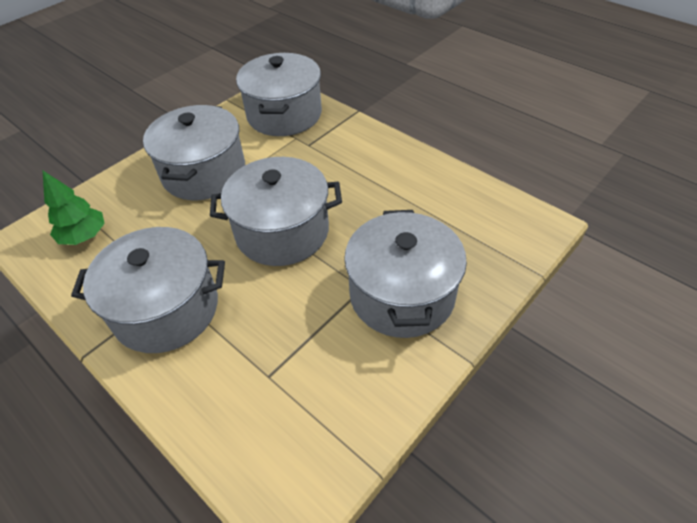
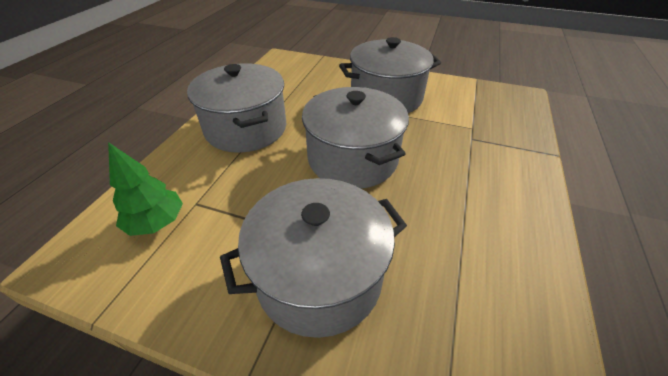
camera: 65 degrees right, 5 degrees down
green tree [43,171,105,245] -> green tree moved to [108,142,183,236]
grey pot [236,53,322,136] -> none

